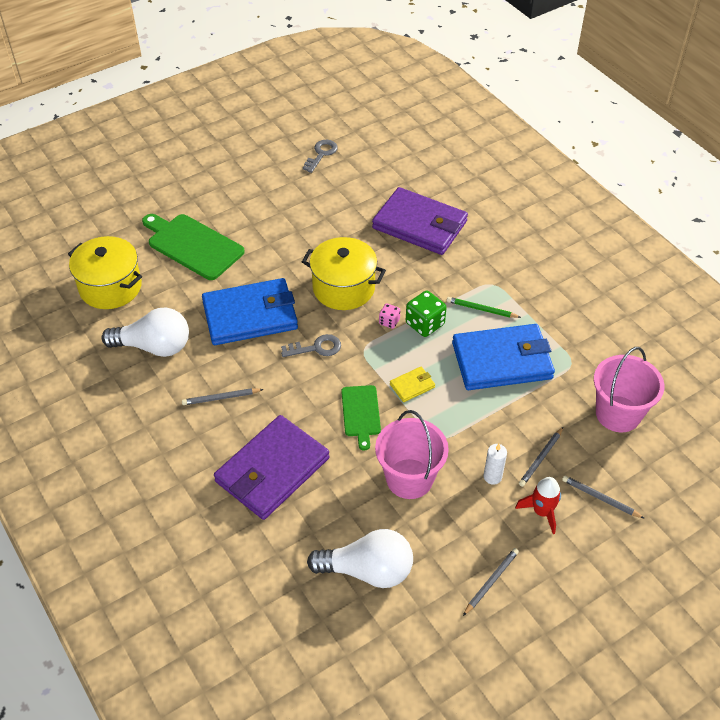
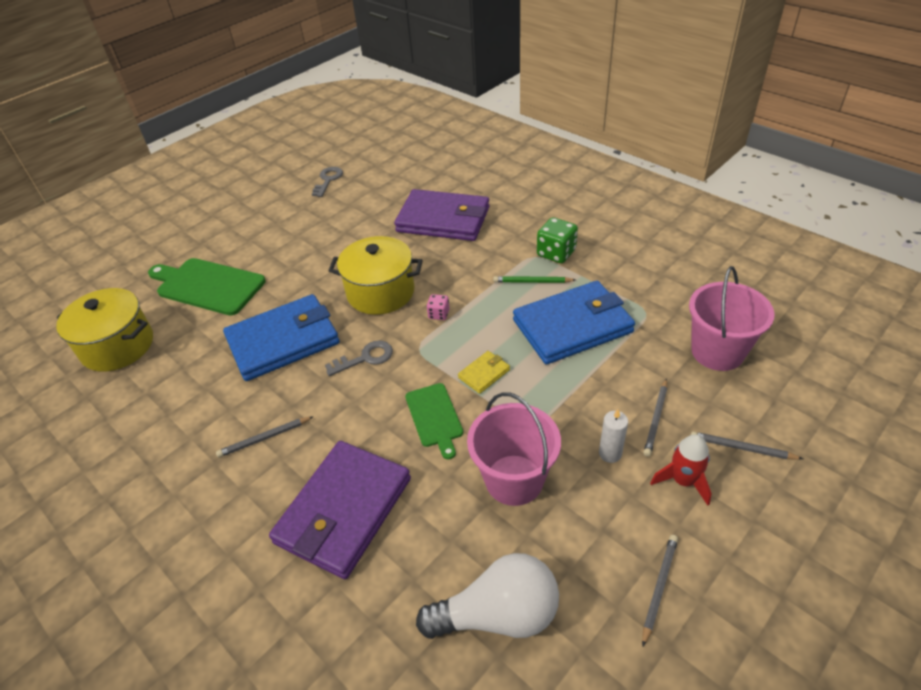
camera: 10 degrees left, 5 degrees down
white light bulb [102,307,189,357] -> none
green dice [406,291,447,337] -> green dice moved to [537,217,578,263]

